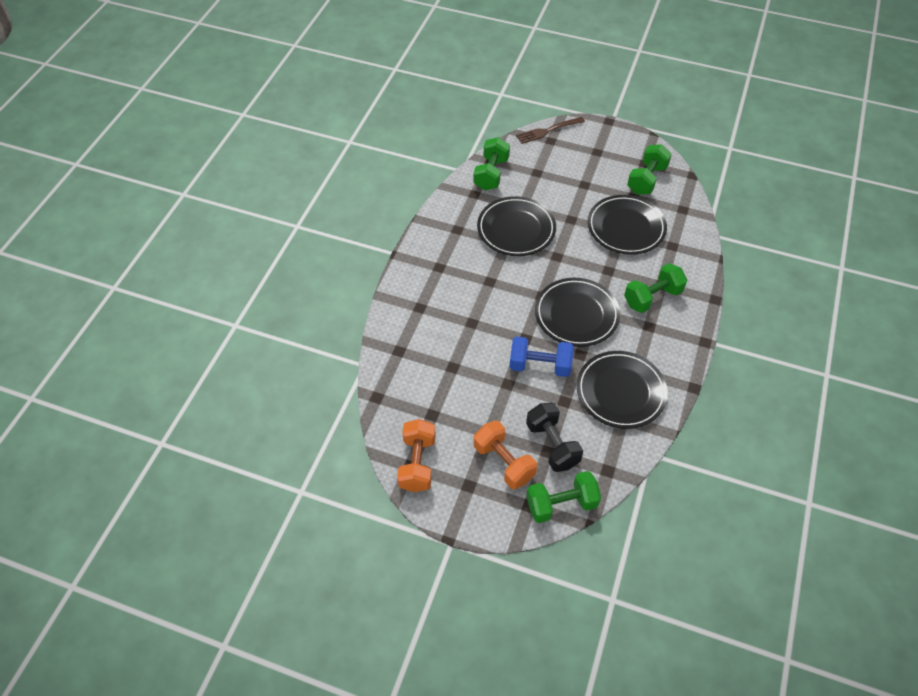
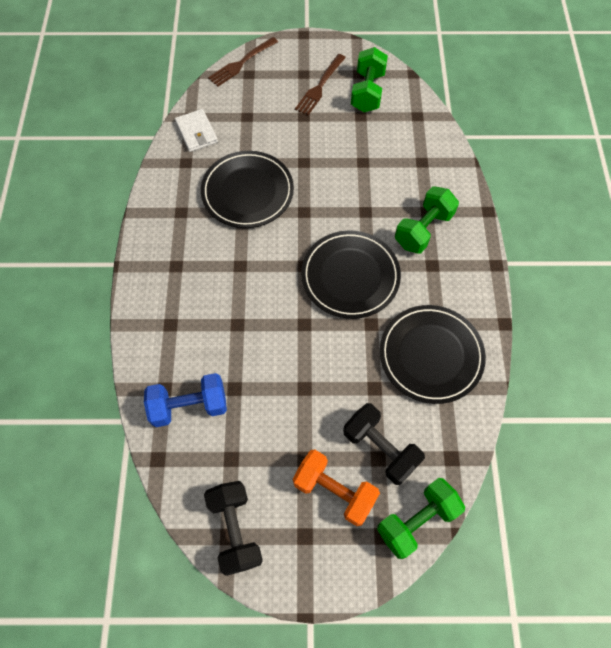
camera: 20 degrees left, 10 degrees up
orange dumbbell [397,419,436,492] -> black dumbbell [204,481,263,576]
green dumbbell [473,137,510,190] -> white wallet [175,109,218,152]
blue dumbbell [509,336,574,377] -> blue dumbbell moved to [144,373,227,427]
black plate [588,195,667,255] -> none
none -> brown fork [295,54,346,115]

